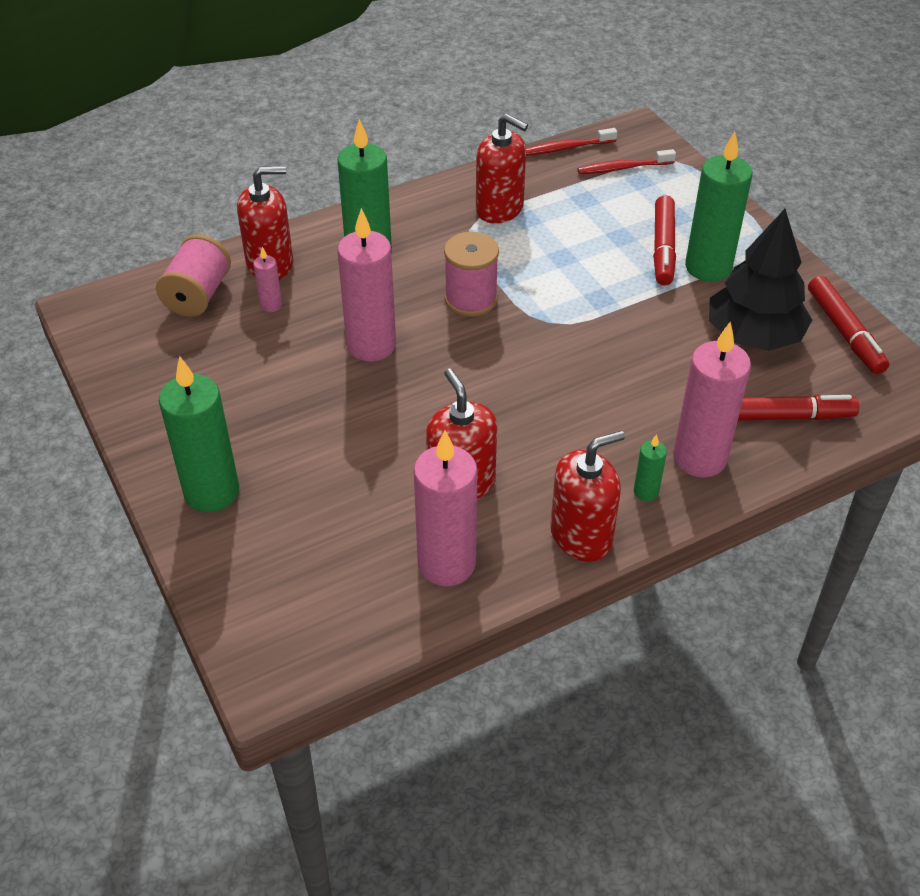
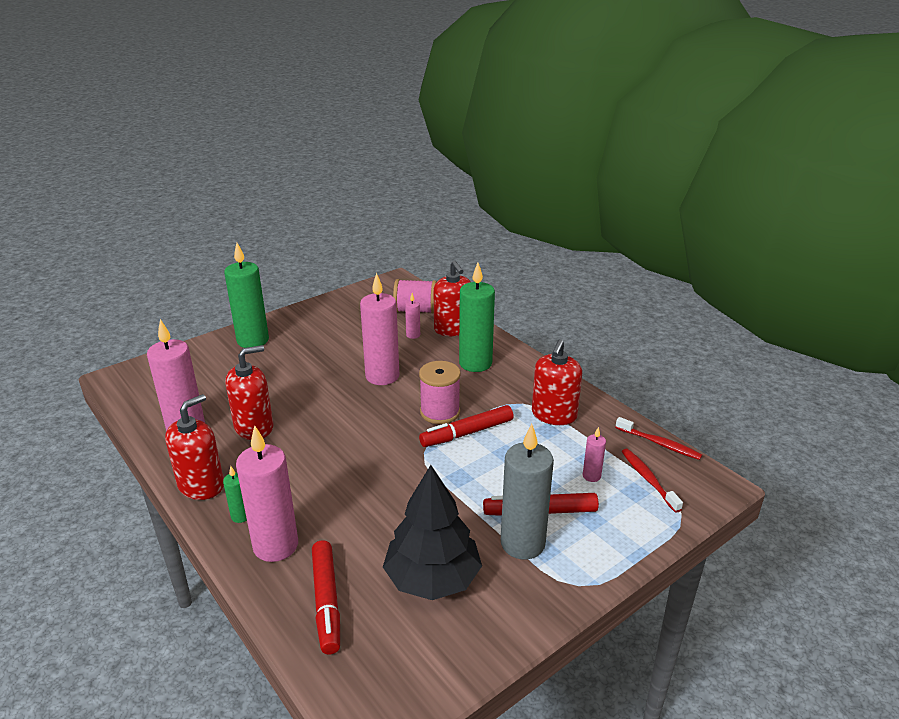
camera: 80 degrees right, 15 degrees down
red toothbrush [526,128,617,156] -> red toothbrush turned 150 degrees clockwise [615,417,702,460]
red soap dispenser [550,430,625,562] -> red soap dispenser turned 105 degrees counterclockwise [165,394,224,500]
green candle [685,132,752,282] -> grey candle [501,424,554,559]
red marker [808,276,889,374] -> red marker moved to [419,405,514,447]
none -> pink candle [583,427,606,482]

